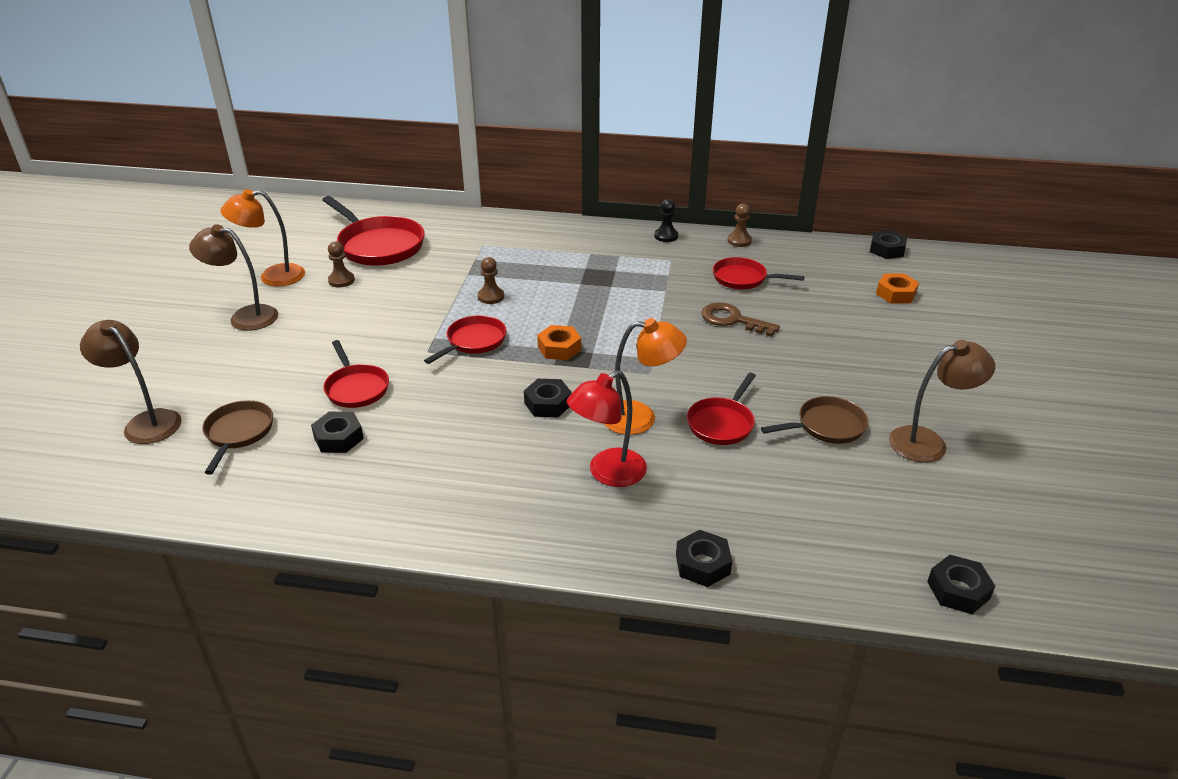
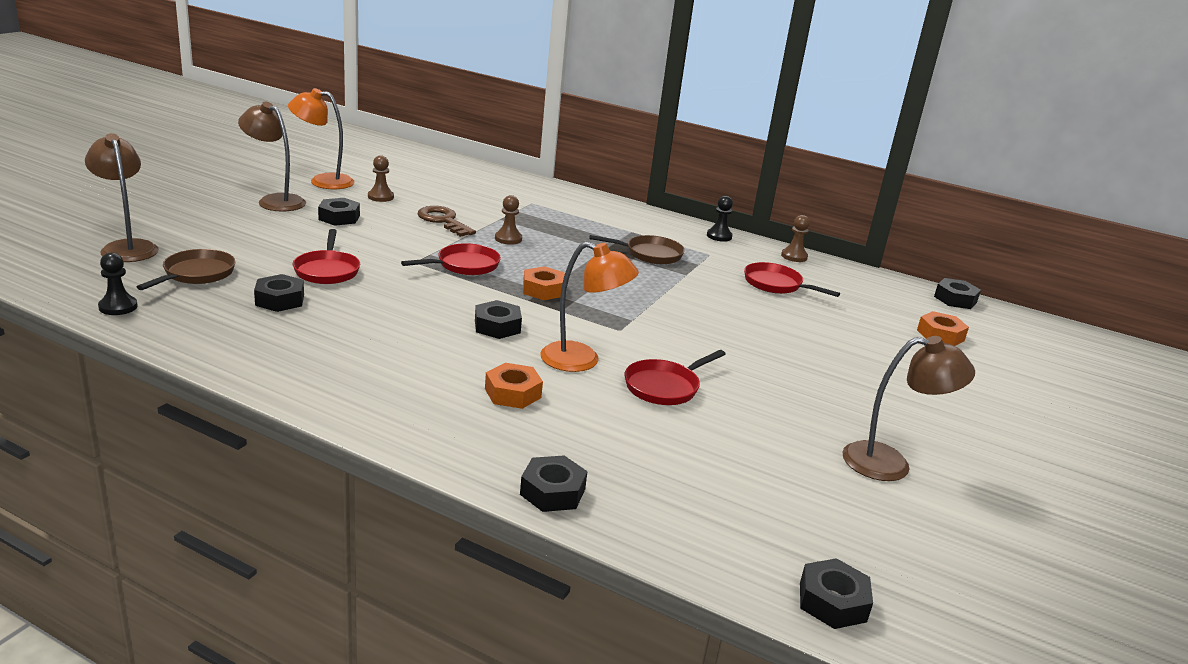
camera: 15 degrees right, 10 degrees down
red pan [322,196,425,266] -> none
red lamp [567,370,647,487] -> orange nut [485,363,543,409]
brown key [701,302,780,337] -> brown key moved to [418,206,476,237]
brown pan [761,396,868,444] -> brown pan moved to [589,235,685,265]
none -> black pawn [98,252,138,315]
none -> black nut [318,198,360,226]

